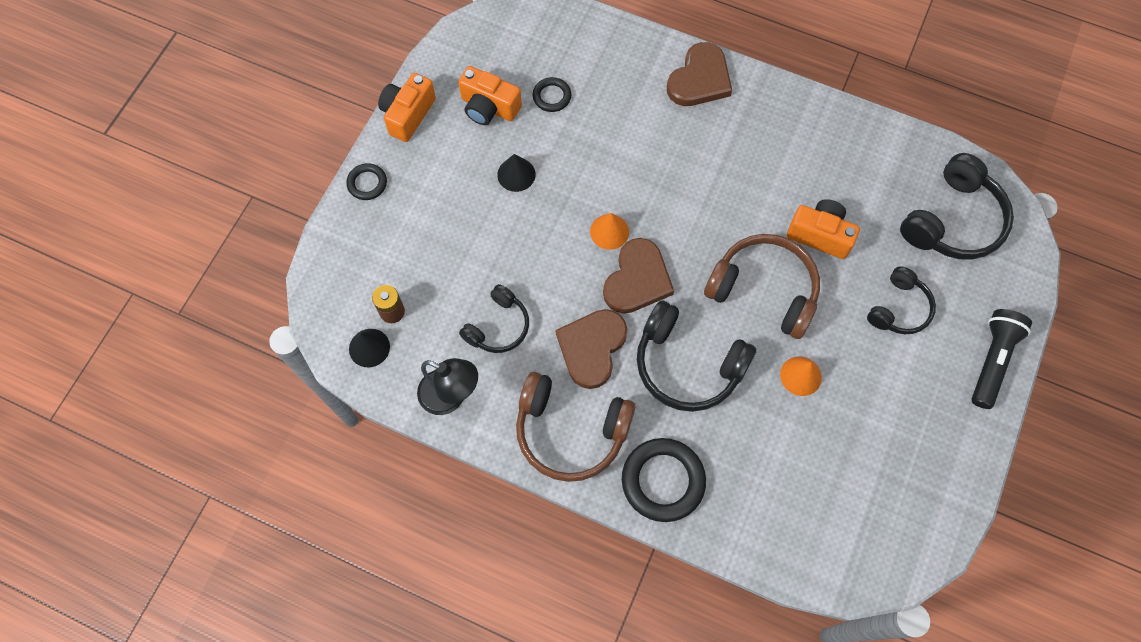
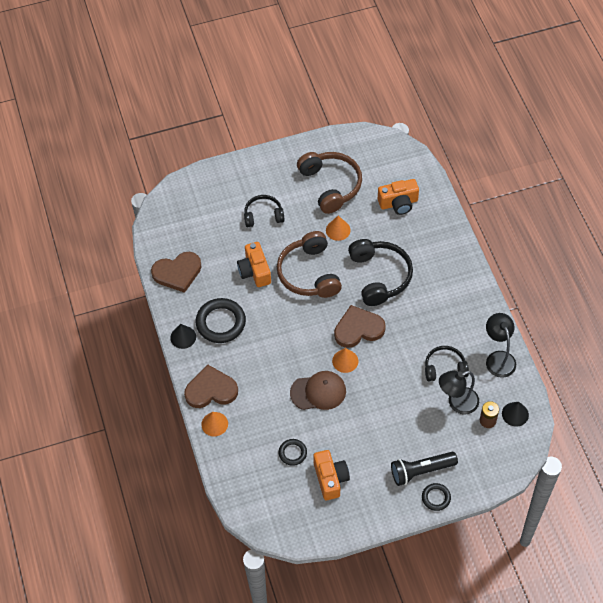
camera: 130 degrees left, 10 degrees down
orange camera [378,73,436,142] -> orange camera moved to [378,179,419,215]
black cone [497,154,536,192] -> black cone moved to [170,324,196,349]
brown headphones [516,372,635,482] -> brown headphones moved to [297,152,362,214]
brown heart [556,309,627,389] -> brown heart moved to [151,252,201,293]
black ring [622,438,706,522] -> black ring moved to [196,298,246,343]
black headphones [900,153,1014,260] -> none
black flashlight [971,309,1032,409] -> black flashlight moved to [391,452,458,486]
none -> orange cone [201,412,228,436]
none -> brown cap [290,371,346,410]
none -> black lamp [439,371,479,414]

